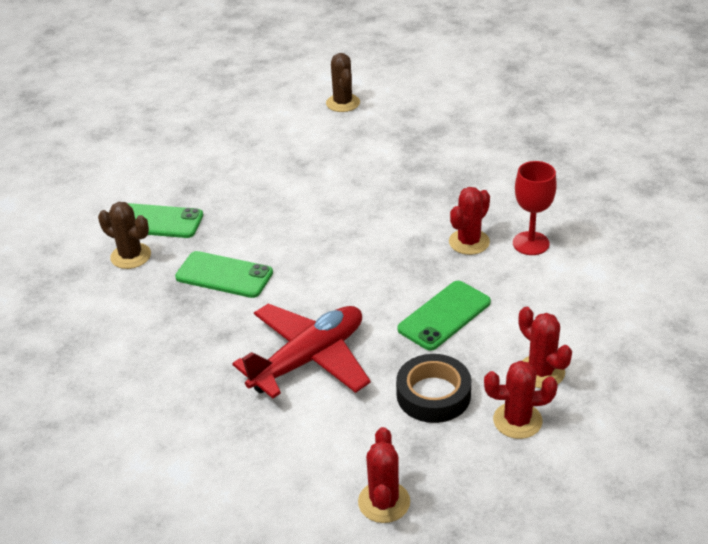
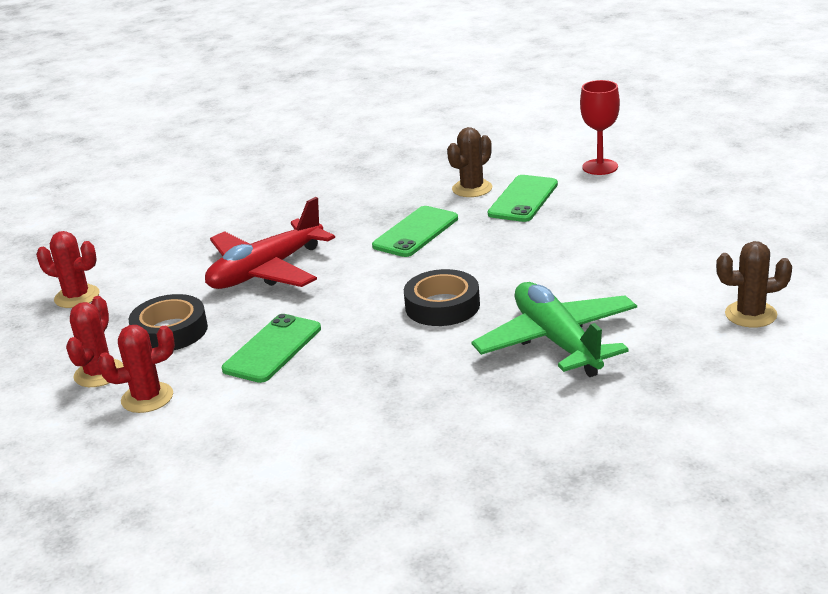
camera: 105 degrees right, 10 degrees down
red plane [232,304,371,398] -> red plane turned 75 degrees clockwise [205,197,335,289]
green phone [397,281,491,351] -> green phone turned 60 degrees clockwise [222,314,321,383]
red cactus [449,187,490,255] -> none
red goblet [513,161,557,255] -> red goblet moved to [580,80,620,175]
none -> black tape [404,269,480,326]
none -> green plane [472,282,637,377]

